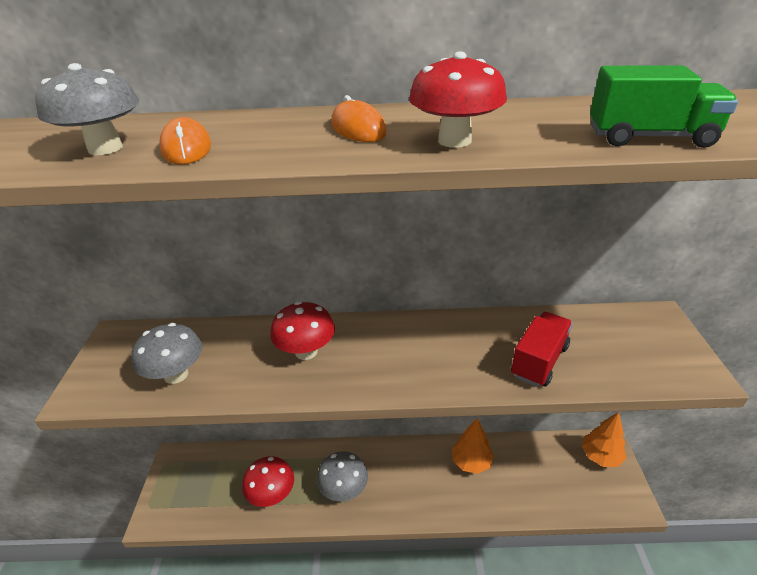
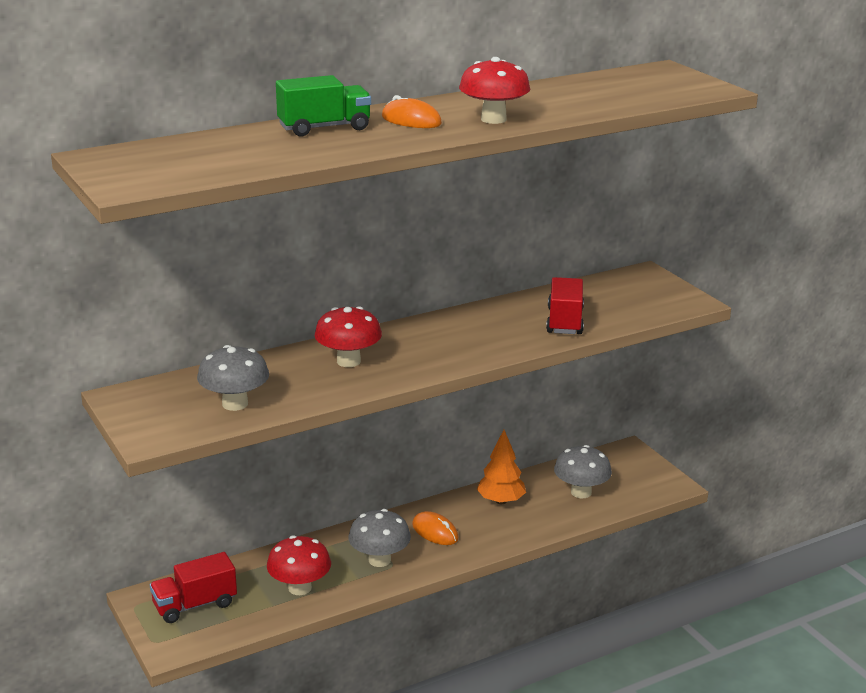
camera: 30 degrees left, 10 degrees down
grey mushroom [35,63,139,155] -> grey mushroom moved to [554,445,612,498]
orange mouse [159,117,211,164] -> orange mouse moved to [412,511,459,545]
orange tree [582,412,626,467] -> none
green truck [590,65,738,148] -> green truck moved to [276,75,371,137]
none -> red truck [150,552,237,623]

